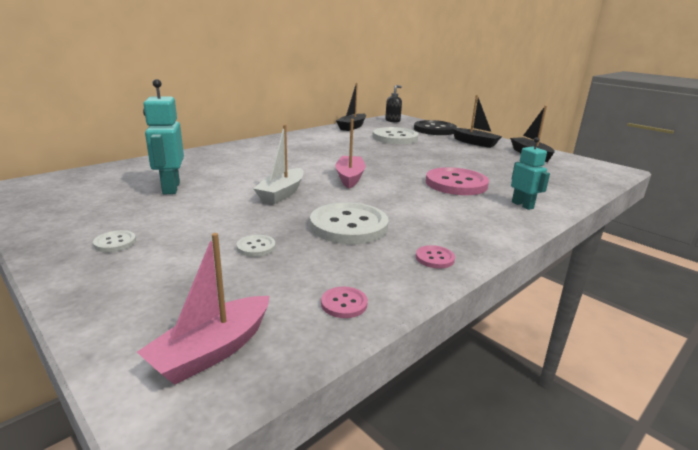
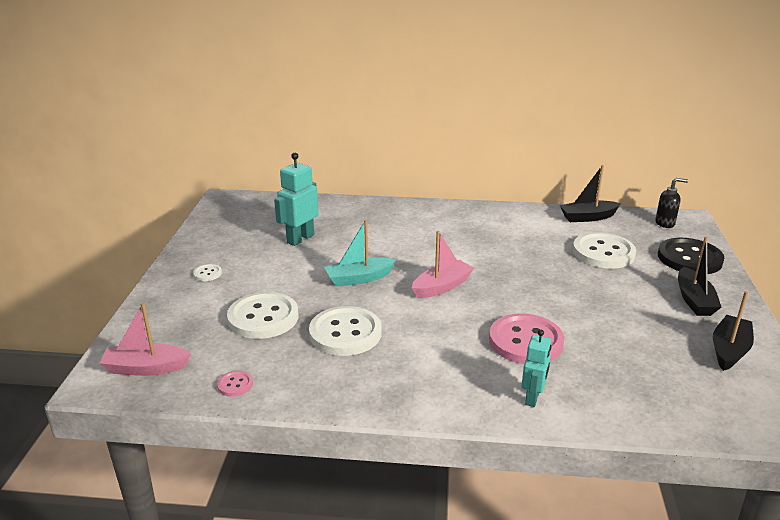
camera: 50 degrees right, 5 degrees up
white button [237,235,276,257] -> white button [227,292,298,339], size x2.28
white boat [253,125,304,204] -> turquoise boat [324,220,396,287]
pink button [416,245,455,269] -> none

